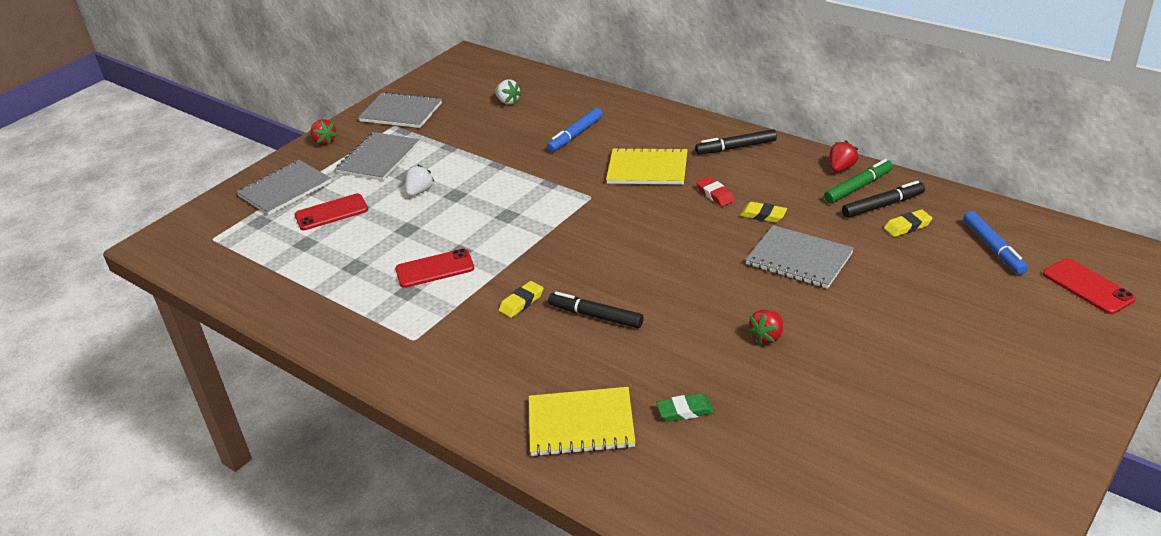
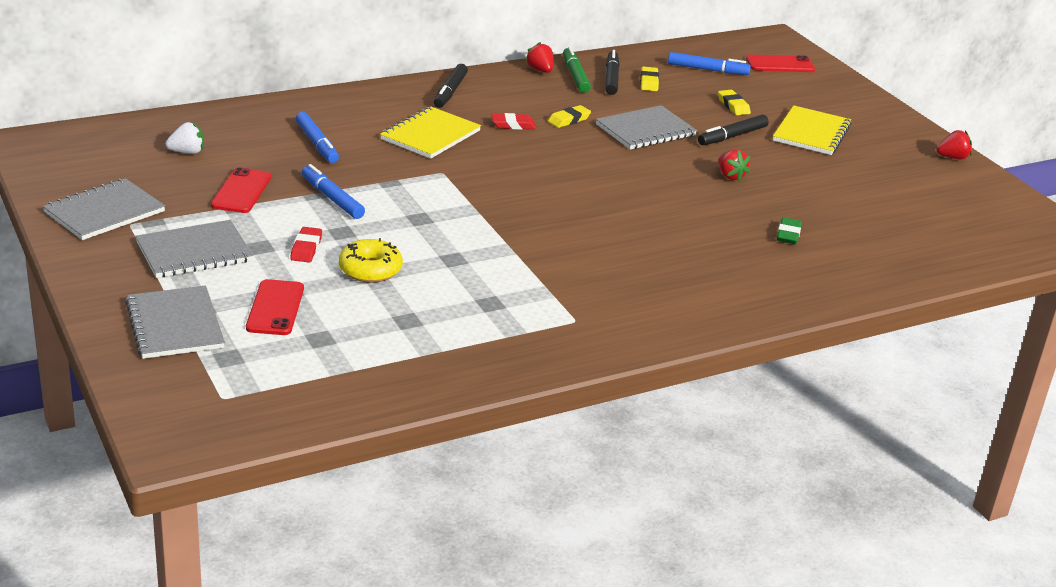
camera: 70 degrees left, 5 degrees down
red strawberry [310,119,338,145] -> red strawberry moved to [936,130,972,159]
grey notebook [335,132,419,181] -> grey notebook turned 75 degrees counterclockwise [135,220,253,278]
red phone [395,249,474,288] -> red phone moved to [211,167,271,213]
white strawberry [405,165,435,196] -> red eraser [290,227,322,262]
yellow eraser [499,281,543,318] -> yellow eraser moved to [718,90,751,115]
yellow notebook [529,387,635,457] -> yellow notebook moved to [773,105,852,155]
black marker [548,291,644,328] -> black marker moved to [698,114,769,145]
none -> blue marker [302,164,365,219]
none -> yellow donut [339,238,403,283]

